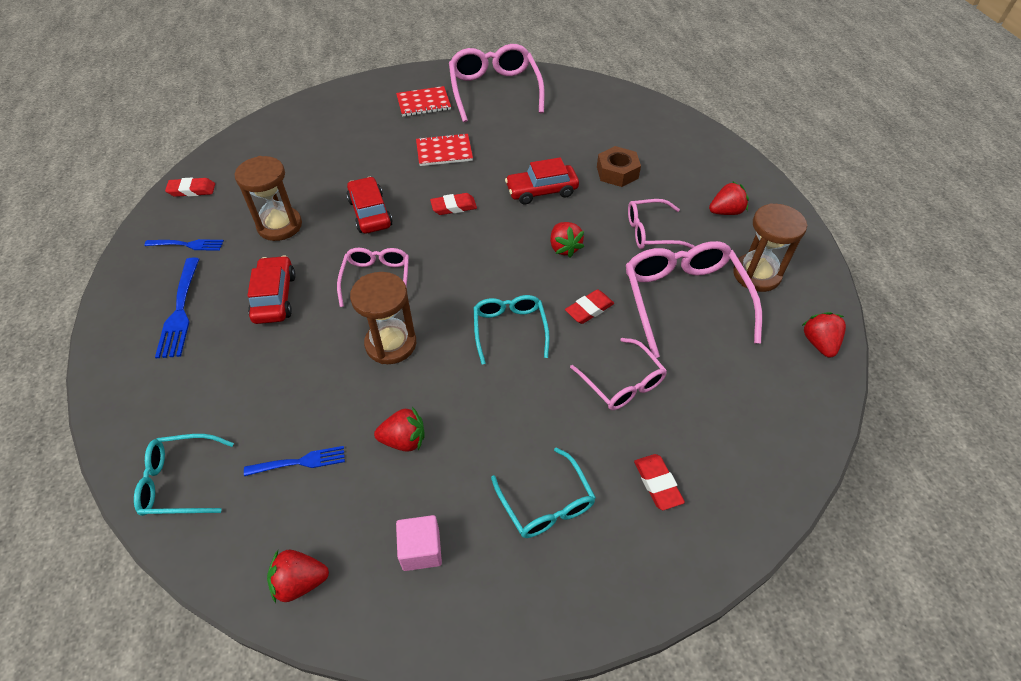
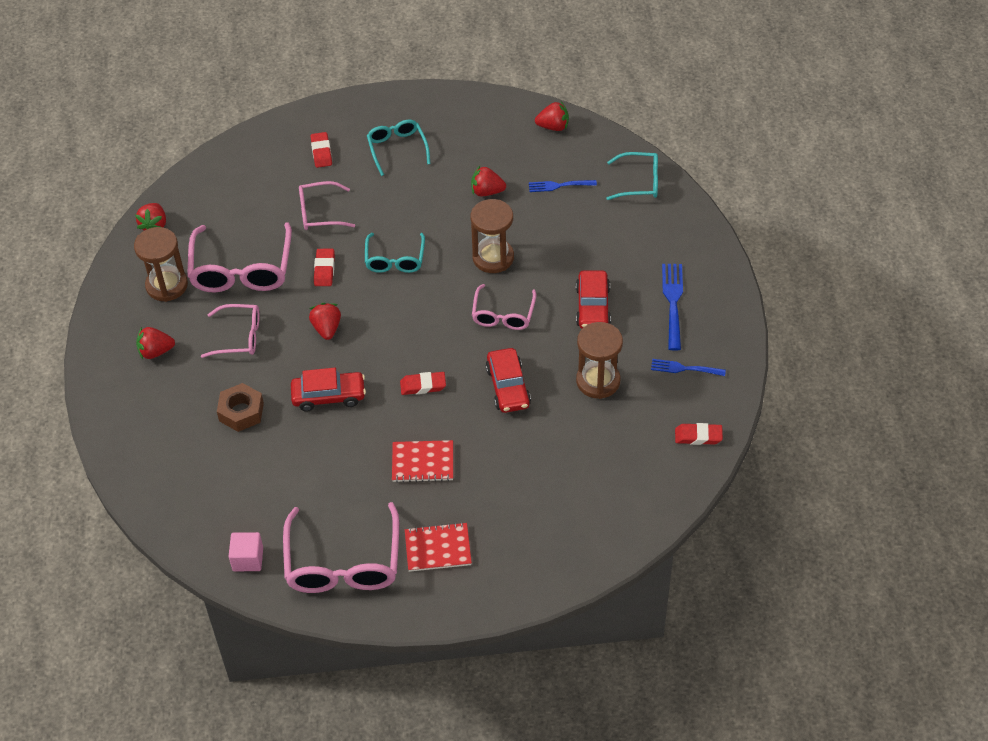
camera: 170 degrees left, 0 degrees up
pink cube [396,515,442,571] -> pink cube moved to [228,532,263,571]
red eraser [565,289,614,324] -> red eraser turned 60 degrees counterclockwise [314,249,335,286]
pink glasses [570,338,667,410] -> pink glasses turned 75 degrees counterclockwise [299,181,355,230]

